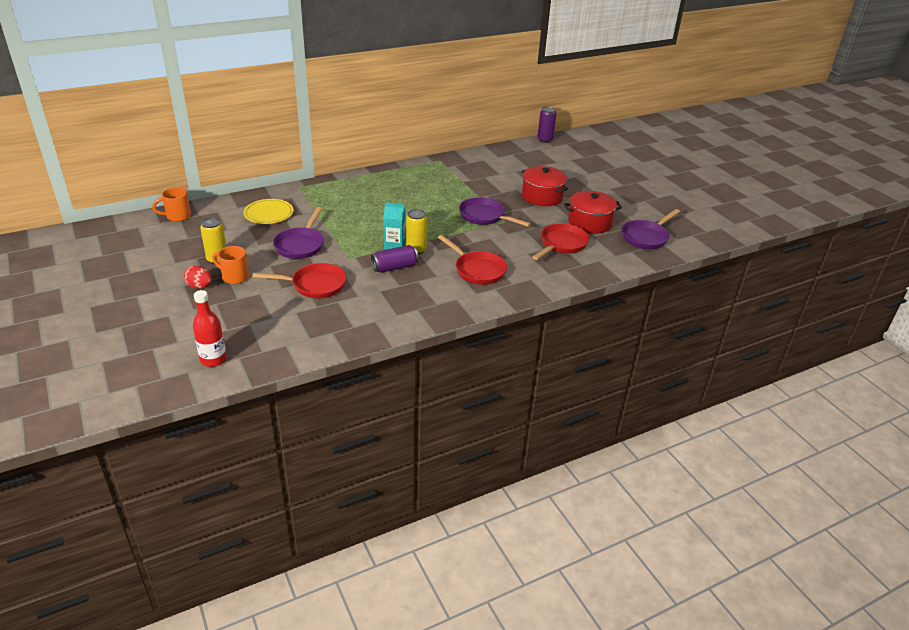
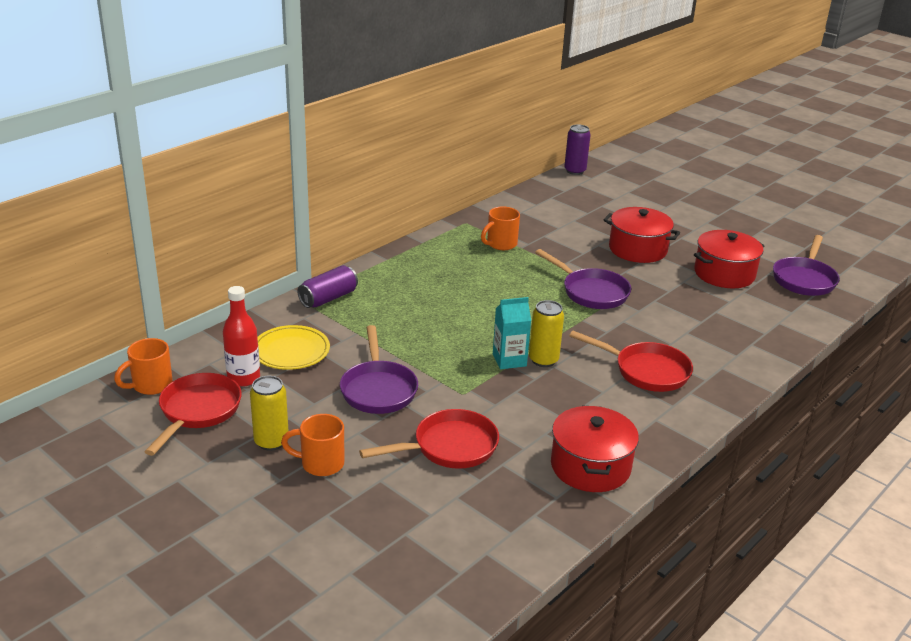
camera: 20 degrees left, 5 degrees down
red egg [184,266,212,288] -> none
red bottle [193,290,227,367] -> red bottle moved to [223,286,260,387]
purple can [371,245,418,273] -> purple can moved to [297,265,358,308]
purple pan [459,197,531,227] -> purple pan turned 150 degrees counterclockwise [535,249,631,309]
red pan [532,223,589,260] -> red pan moved to [145,373,242,456]
none -> orange mug [481,207,520,250]
none -> red pot [551,405,639,492]

